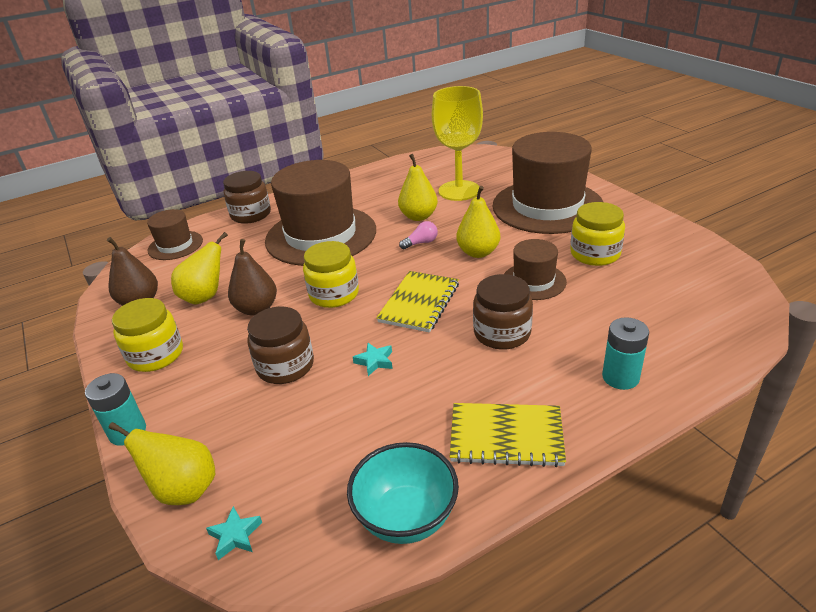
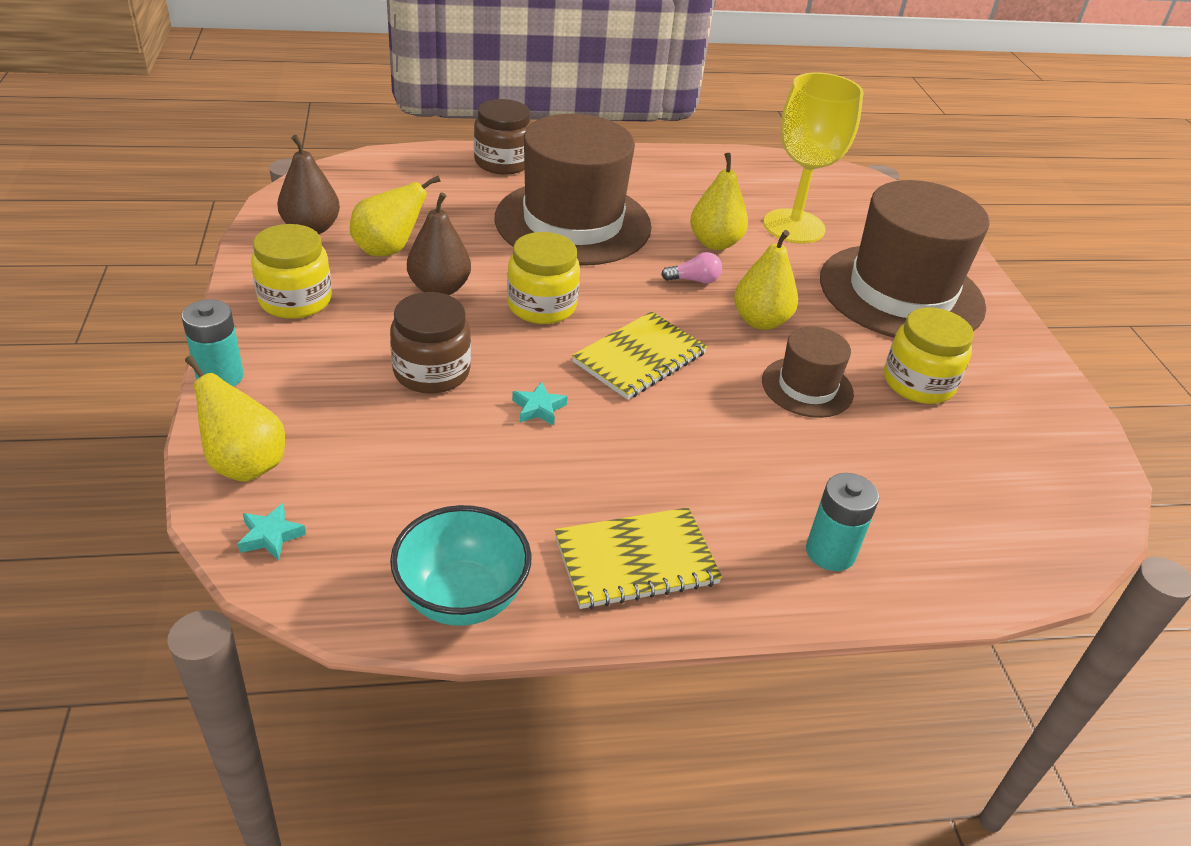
camera: 15 degrees right, 5 degrees up
brown hat [147,209,203,260] -> none
yellow notebook [450,403,566,467] -> yellow notebook turned 45 degrees counterclockwise [555,507,722,609]
brown jar [473,274,533,350] -> none

